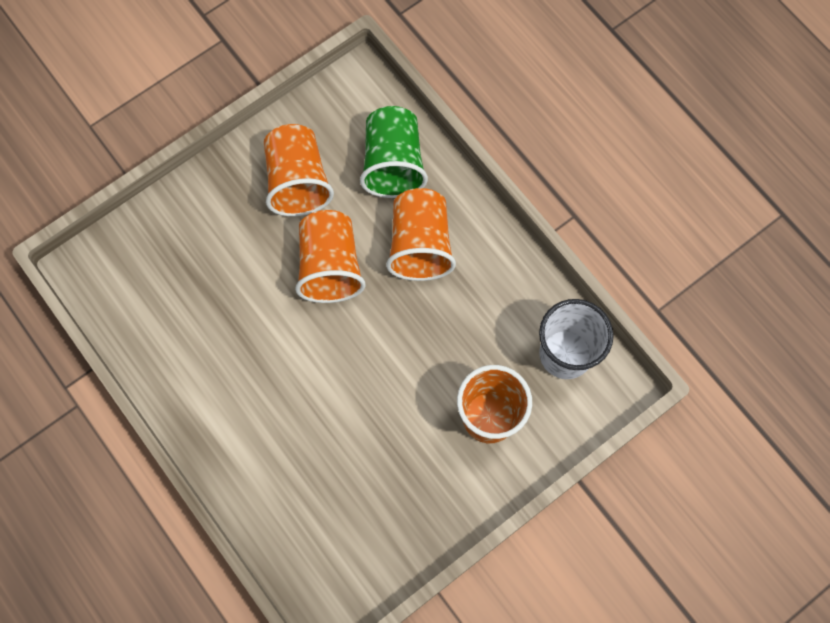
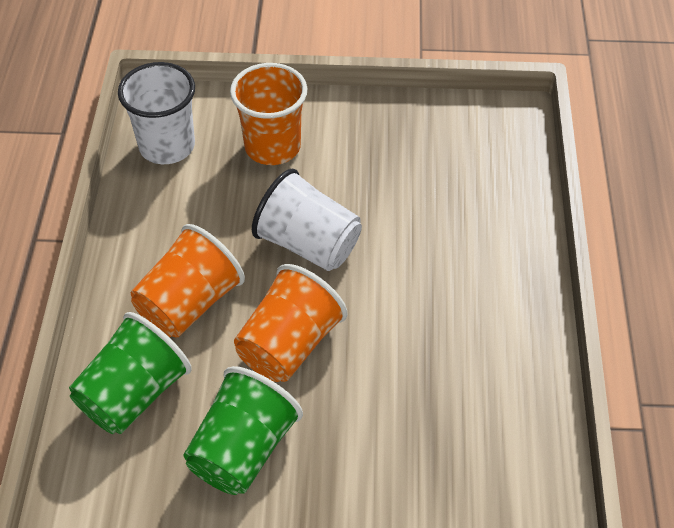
camera: 140 degrees left, 20 degrees down
orange cup [264,124,334,217] -> green cup [184,366,303,495]
none -> white cup [252,169,362,271]

